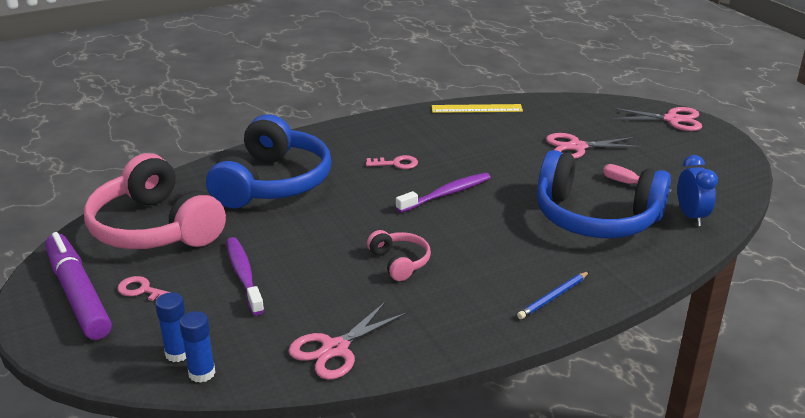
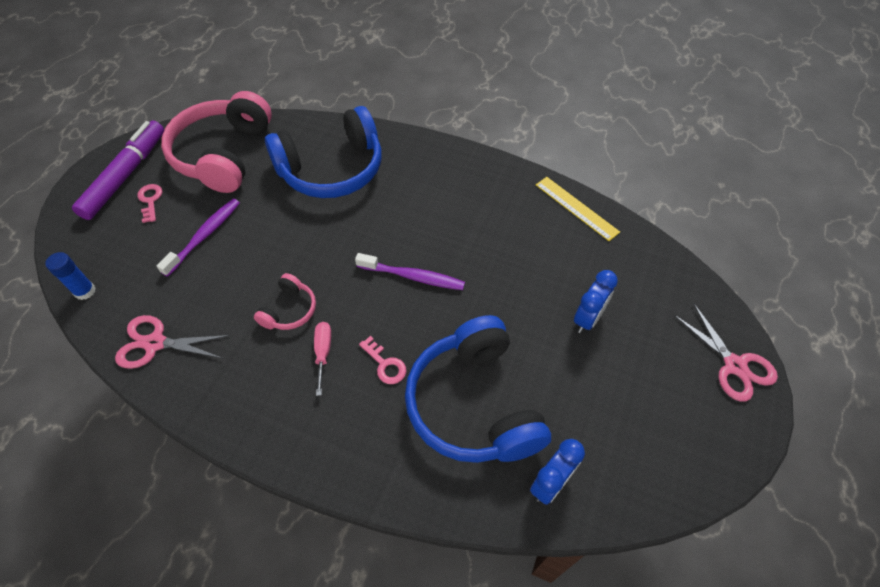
camera: 50 degrees right, 25 degrees up
blue glue stick [155,292,186,362] -> none
pink key [366,155,418,169] -> pink key moved to [359,336,407,384]
blue pencil [517,271,589,319] -> none
pink scissors [546,133,643,159] -> blue clock [574,270,618,333]
pink screwdriver [603,164,672,192] -> pink screwdriver moved to [314,322,331,396]

